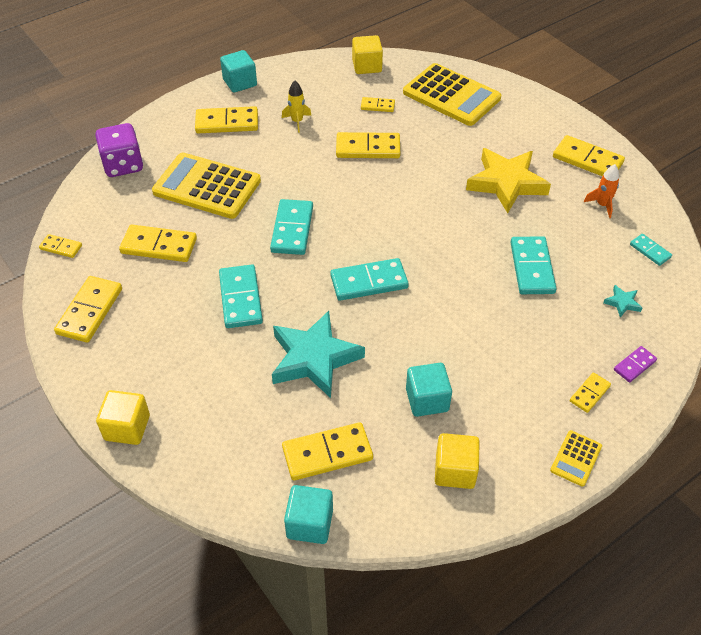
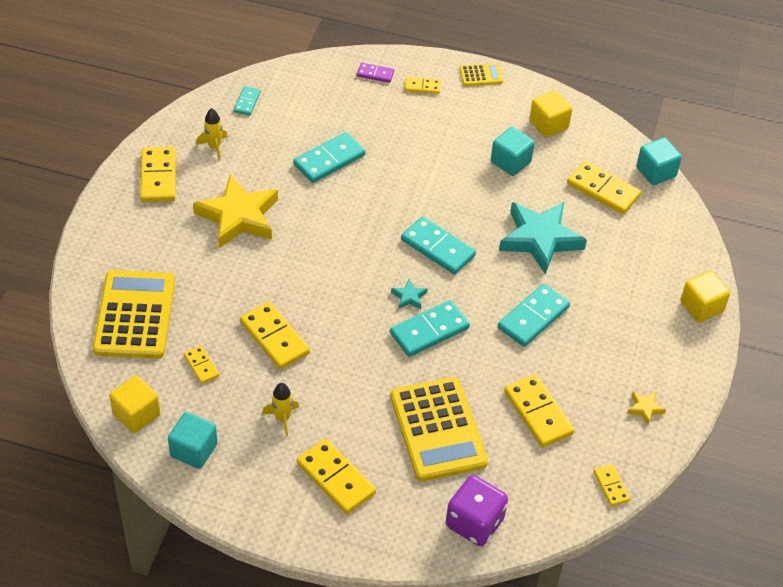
camera: 130 degrees left, 0 degrees up
yellow domino [54,276,122,343] -> yellow star [627,392,666,425]
turquoise cube [220,50,257,93] -> turquoise cube moved to [168,412,218,469]
orange rocket [584,164,619,218] -> yellow rocket [196,108,228,160]
turquoise star [603,285,642,317] -> turquoise star moved to [391,279,428,309]

